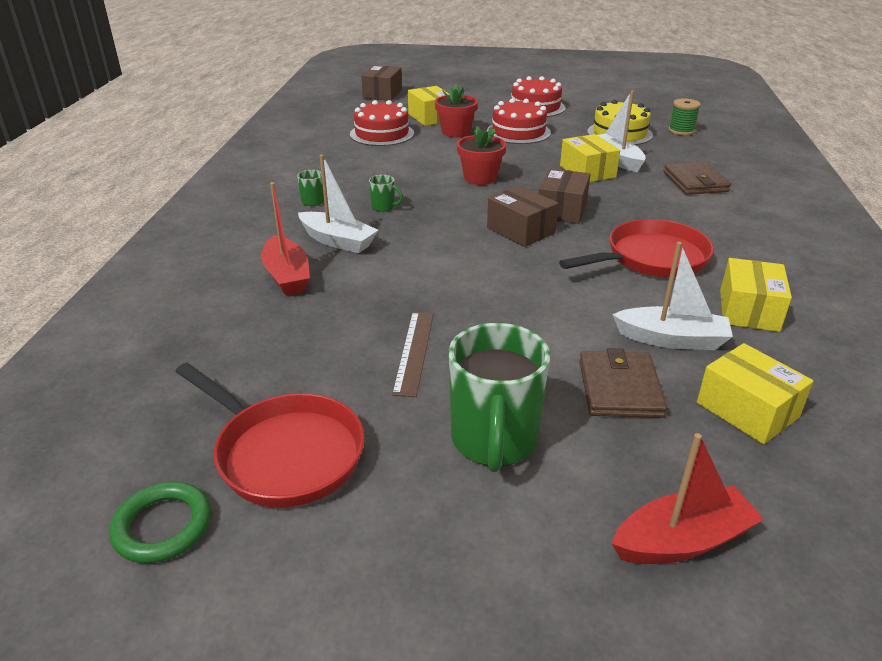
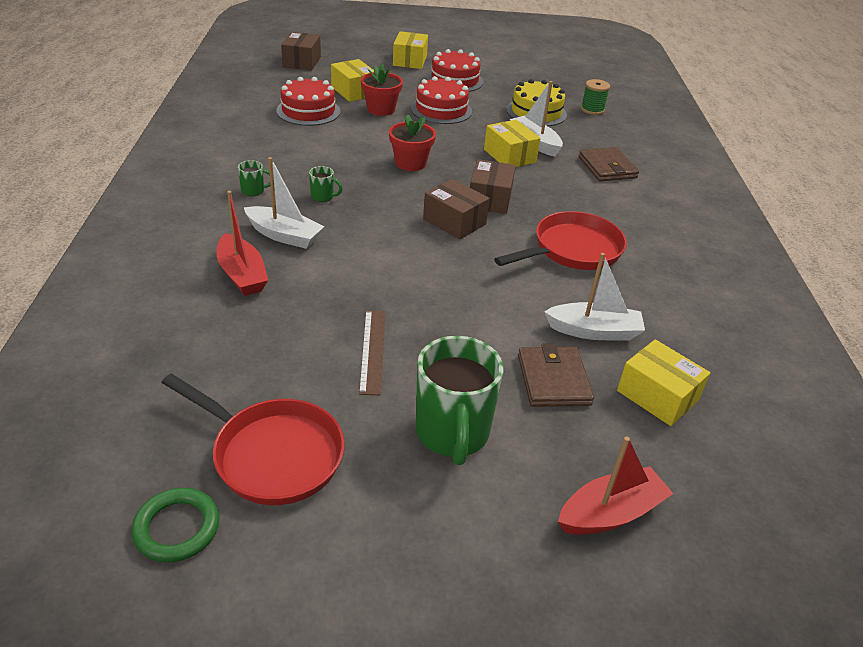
camera: 10 degrees left, 5 degrees up
yellow box [720,258,792,332] -> yellow box moved to [393,31,428,69]

